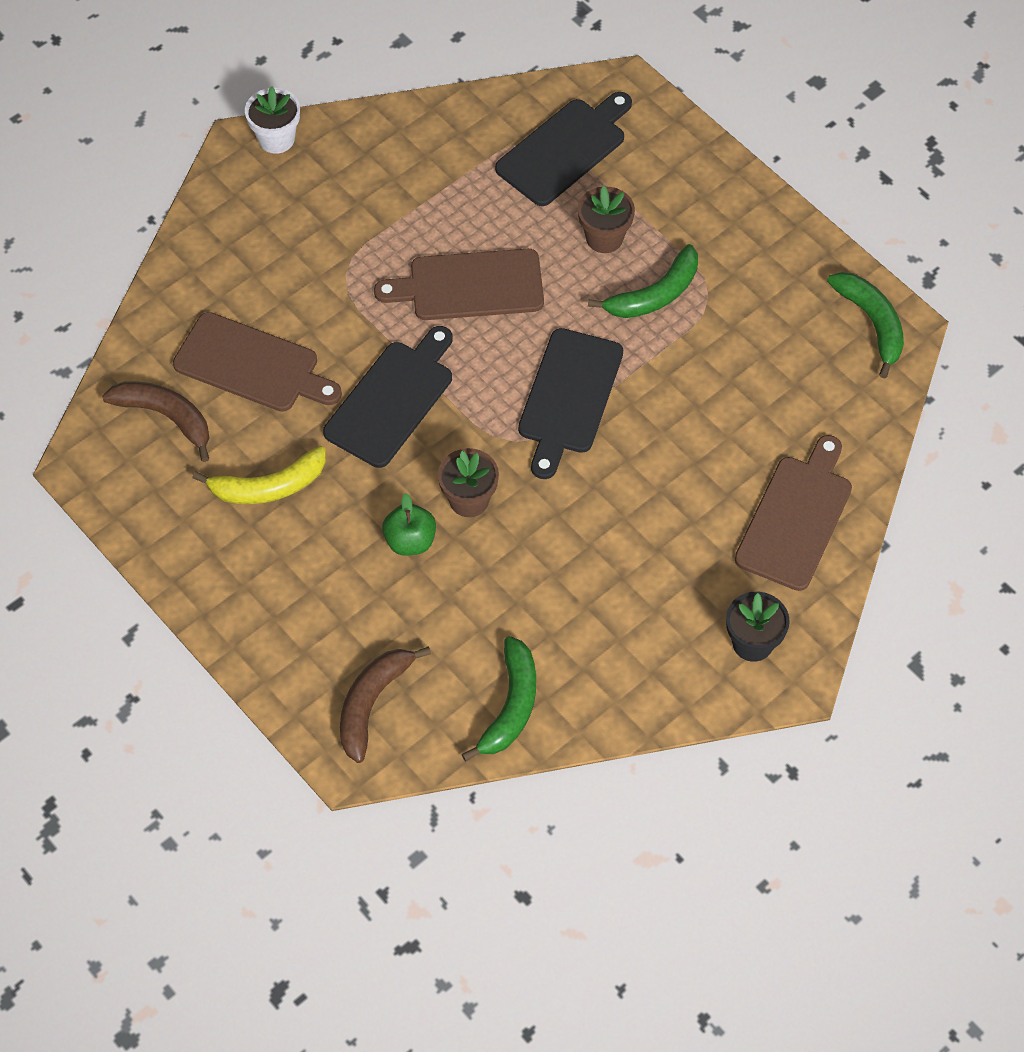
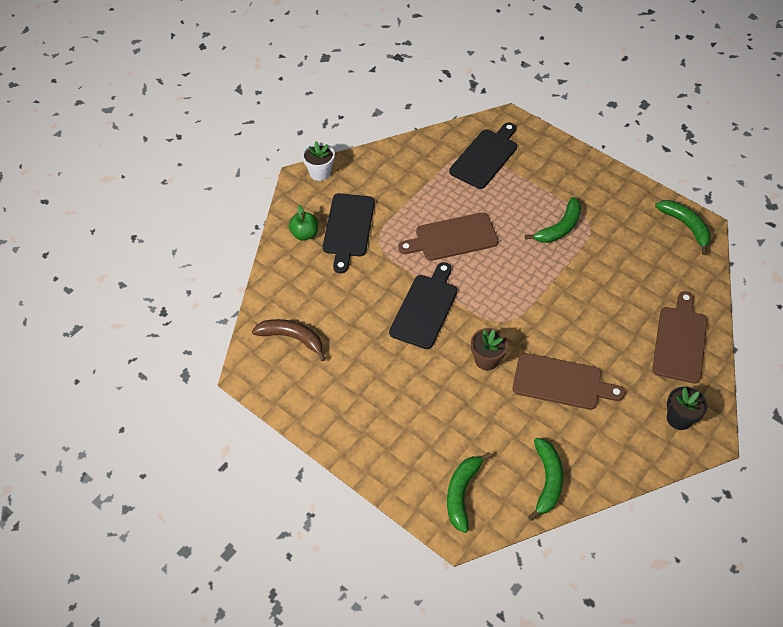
camera: 10 degrees left, 5 degrees down
brown cutting board [173,312,342,412] -> brown cutting board moved to [512,353,625,410]
yellow banana [192,446,326,504] -> none
brown banana [340,647,431,763] -> green banana [447,452,492,533]
green apple [382,493,436,556] -> green apple moved to [289,205,318,240]
black cutting board [518,328,623,479] -> black cutting board moved to [323,193,375,273]
brown flower pot [578,186,635,253] -> none

